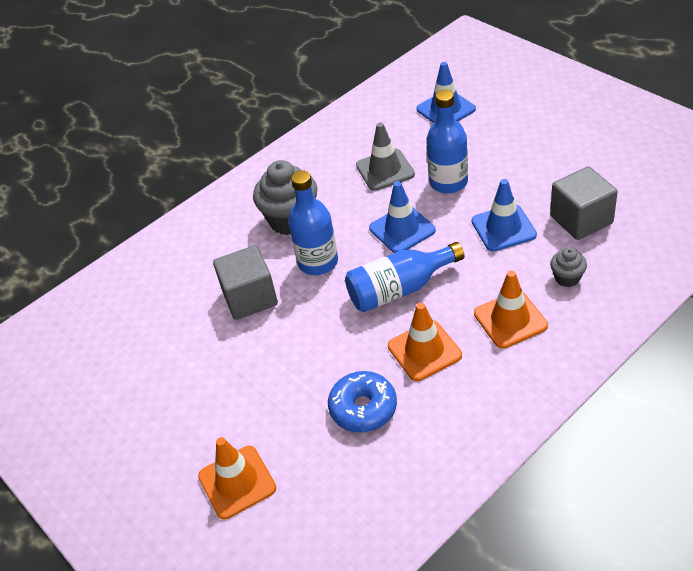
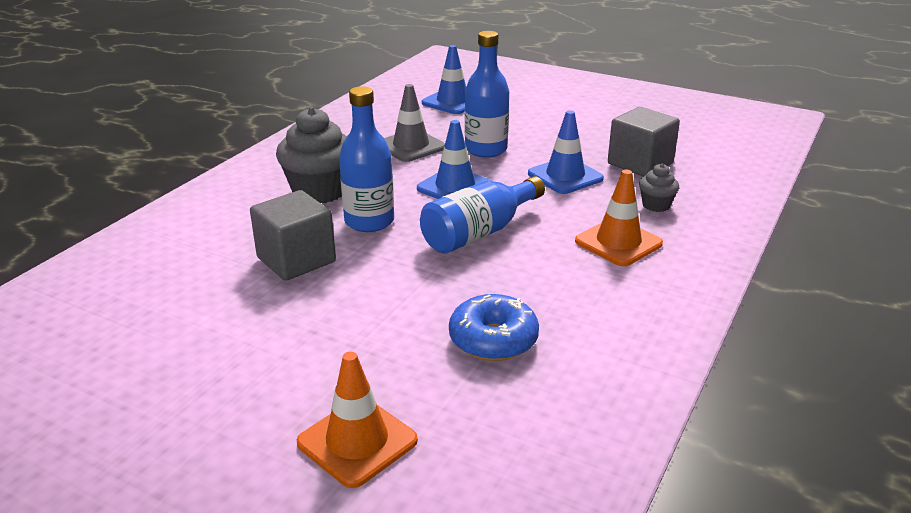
camera: 25 degrees left, 15 degrees down
orange traffic cone [388,302,462,381] -> none

